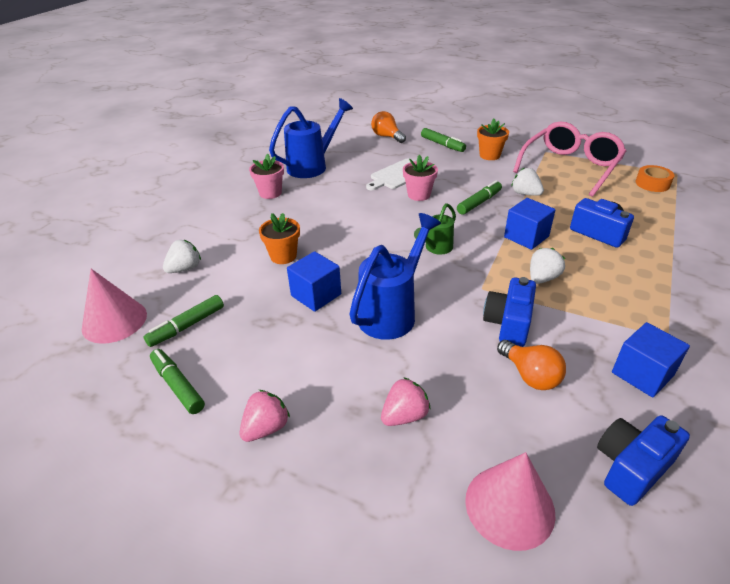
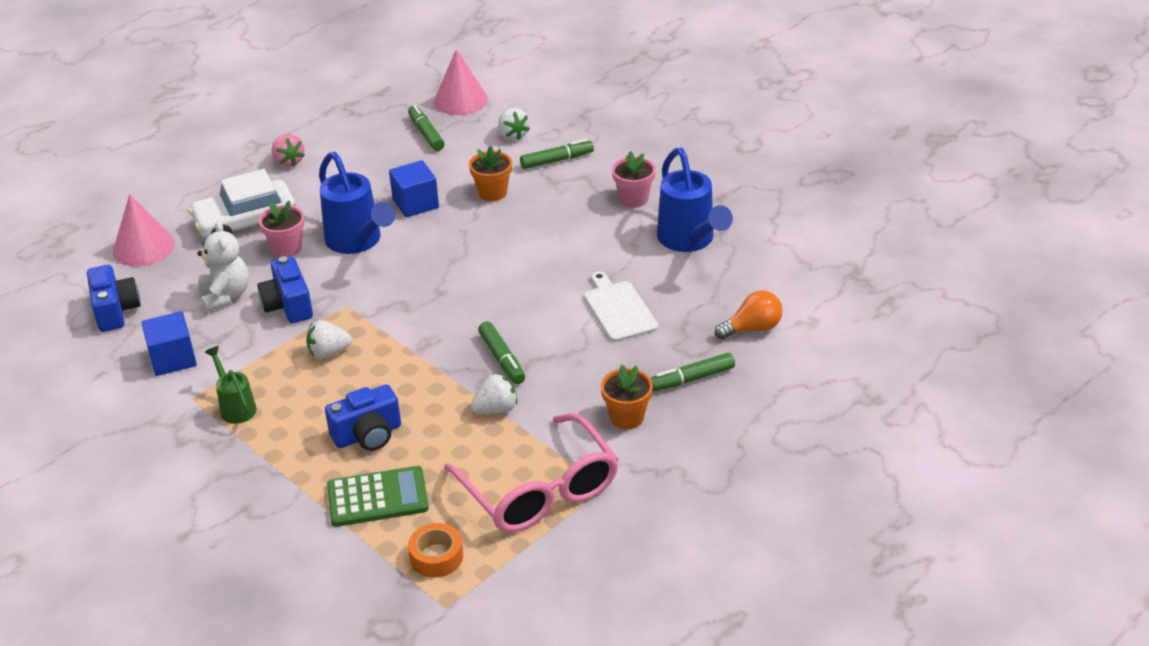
camera: 110 degrees right, 0 degrees up
green marker [150,349,205,414] -> green marker moved to [520,139,594,169]
pink strawberry [381,377,431,426] -> white car [188,169,296,238]
pink flower pot [403,155,438,201] -> pink flower pot moved to [259,201,305,257]
green watering can [414,203,456,255] -> green watering can moved to [205,346,257,424]
blue camera [483,277,536,347] -> blue camera turned 150 degrees counterclockwise [257,256,313,323]
orange light bulb [497,340,566,390] -> white teddy bear [197,221,249,312]
blue cube [504,198,555,250] -> none
white strawberry [530,248,565,284] -> white strawberry turned 105 degrees clockwise [306,320,352,359]
none -> green calculator [327,466,429,527]

